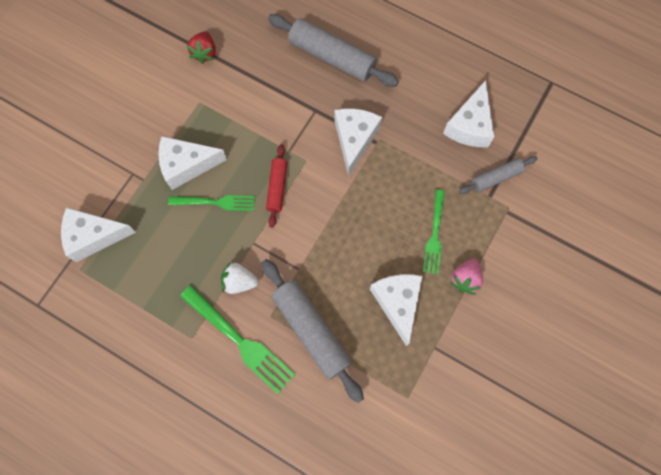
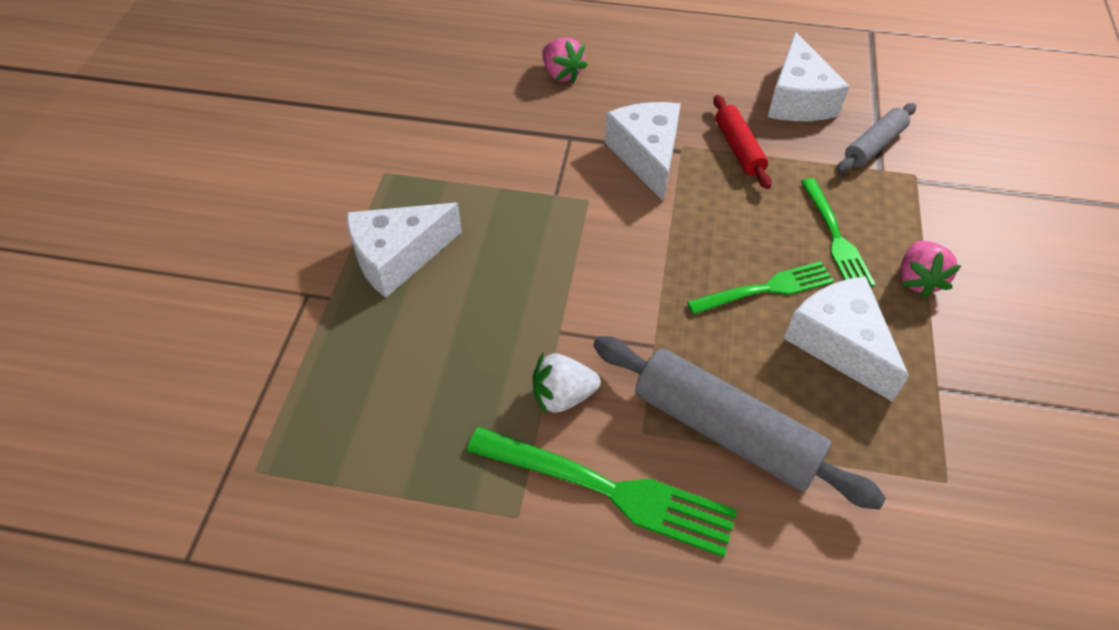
camera: 20 degrees left, 20 degrees down
white cheese [61,207,136,262] -> none
green fork [168,195,255,211] -> green fork moved to [687,261,834,315]
red strawberry [186,31,216,64] -> none
red rolling pin [266,144,287,228] -> red rolling pin moved to [713,95,771,189]
grey rolling pin [268,14,399,87] -> pink strawberry [542,37,588,83]

